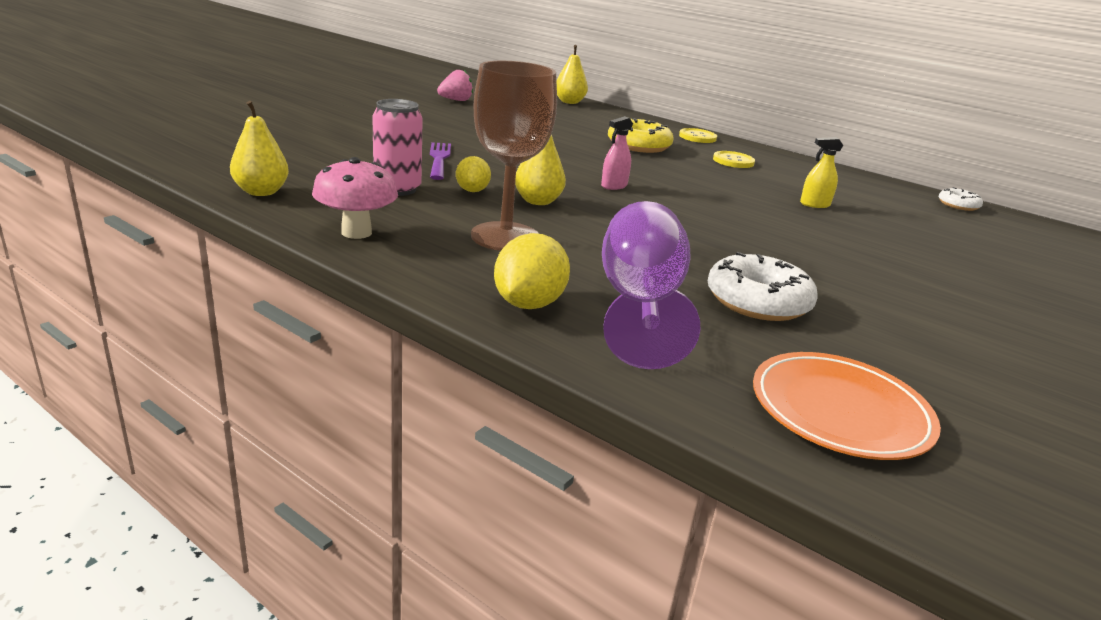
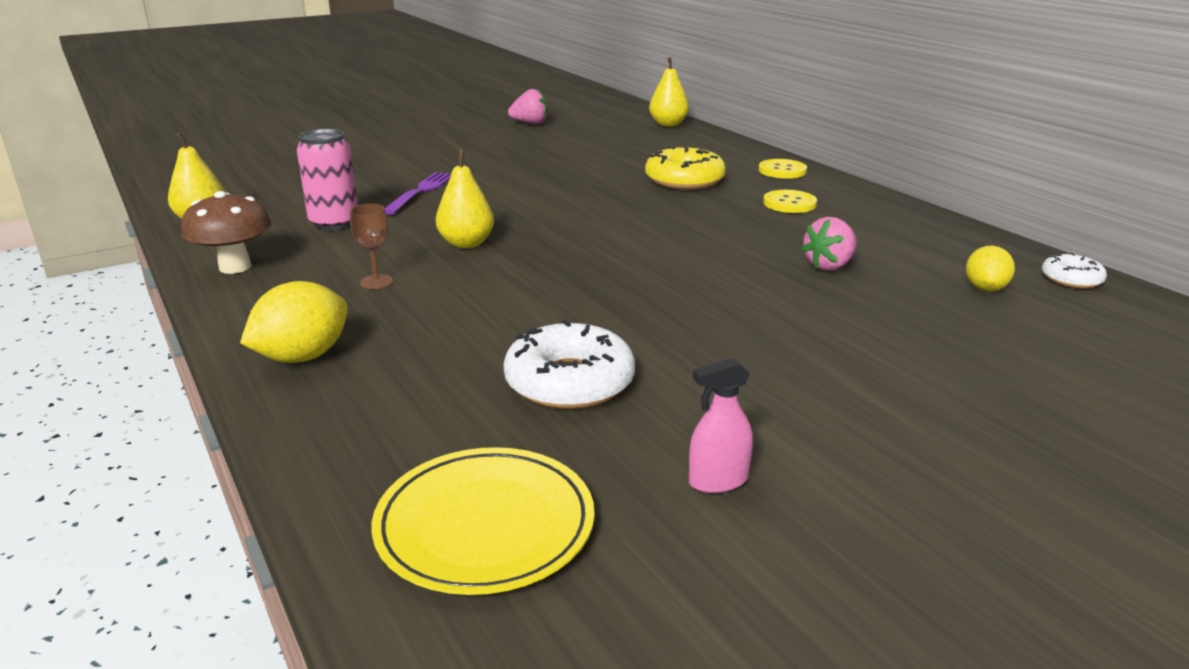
camera: 25 degrees right, 0 degrees up
pink mushroom [312,157,398,239] -> brown mushroom [181,191,272,274]
yellow lemon [456,156,491,192] -> yellow lemon moved to [966,246,1015,292]
brown goblet [471,61,557,251] -> brown goblet [350,204,393,289], size x0.43
pink spray bottle [601,116,633,190] -> pink spray bottle moved to [689,358,753,493]
purple goblet [602,201,701,369] -> none
orange plate [753,352,941,460] -> yellow plate [372,447,595,595]
yellow spray bottle [800,137,843,208] -> pink strawberry [801,217,857,271]

